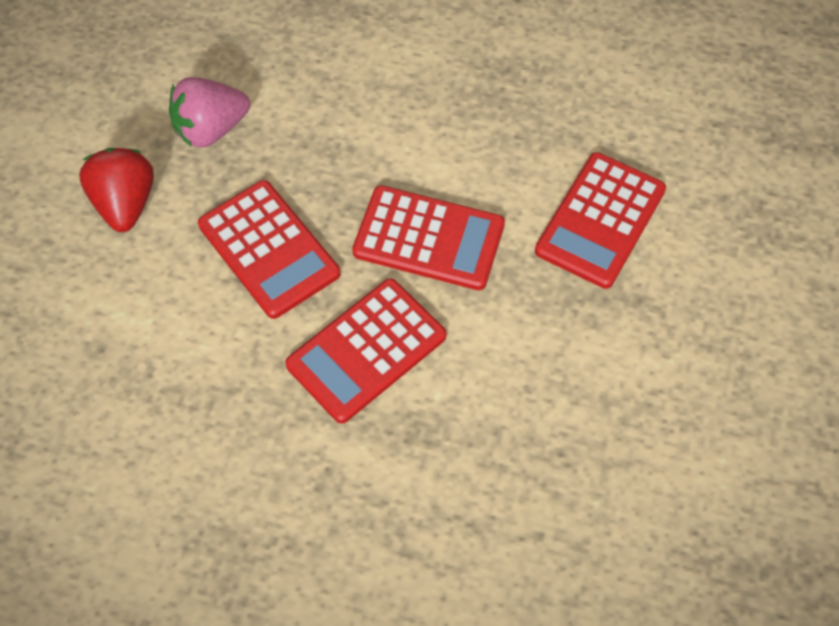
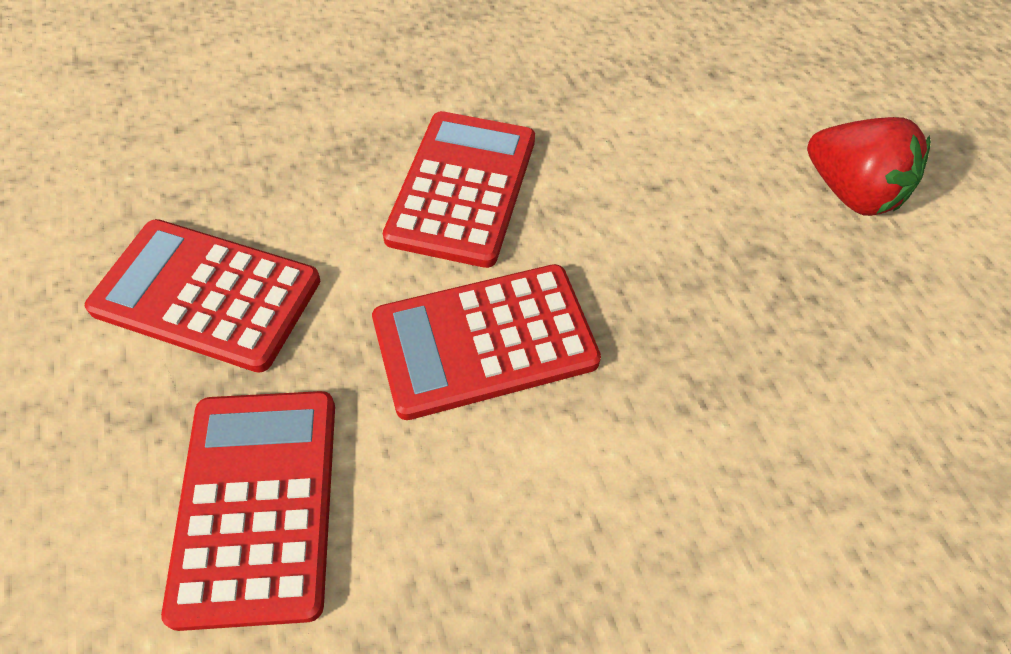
camera: 145 degrees right, 5 degrees down
pink strawberry [169,77,250,148] -> none
red calculator [198,180,340,319] -> red calculator moved to [85,219,320,373]

